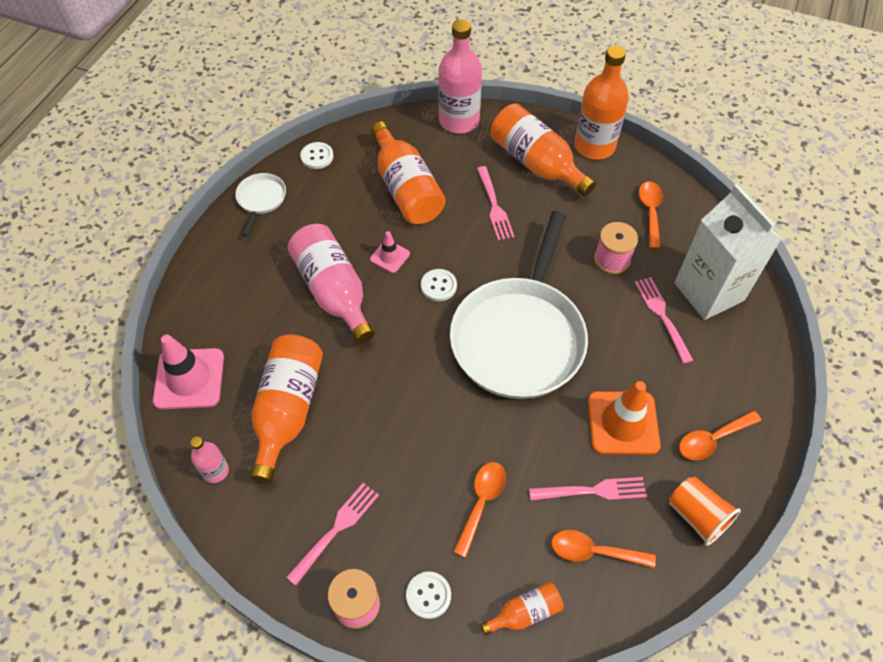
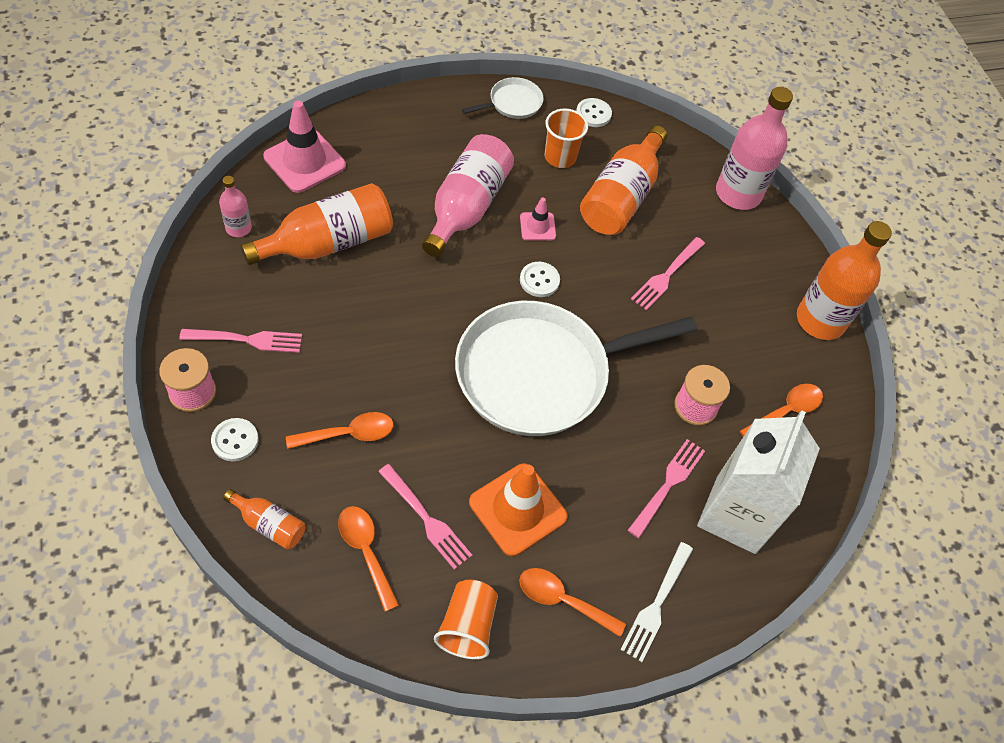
camera: 45 degrees right, 0 degrees up
orange bottle [491,103,596,196] -> none
none -> orange cup [545,108,588,168]
none -> white fork [620,542,693,662]

